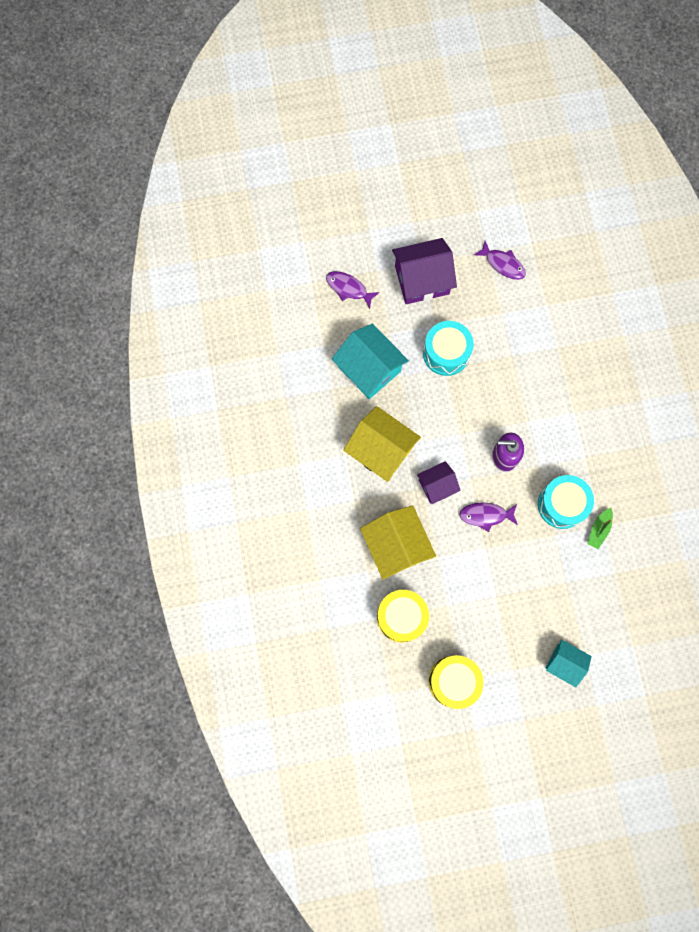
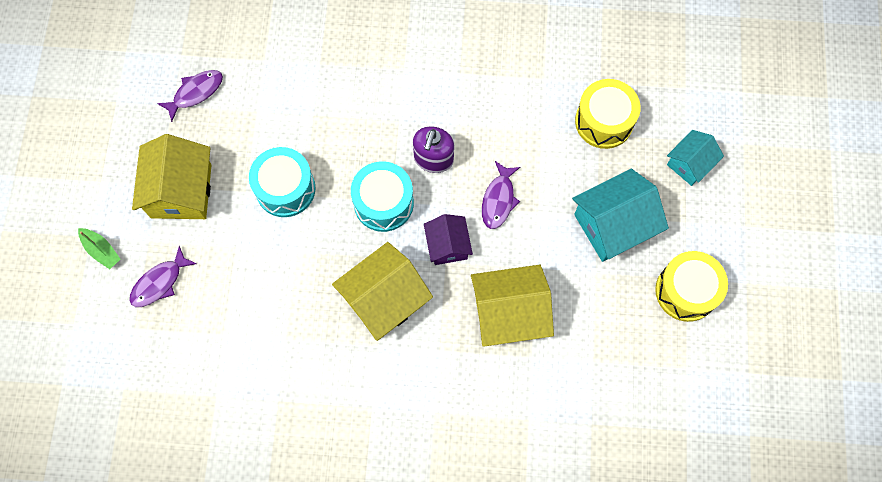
camera: 75 degrees left, 5 degrees down
turquoise house [332,323,409,399] -> turquoise house moved to [572,169,669,262]
yellow drum [377,590,429,642] -> yellow drum moved to [575,79,641,149]
purple house [392,238,457,304] -> yellow house [132,134,212,219]
turquoise drum [538,475,594,529] -> turquoise drum moved to [351,161,414,232]
green boat [588,508,613,549] -> green boat moved to [78,228,120,269]

